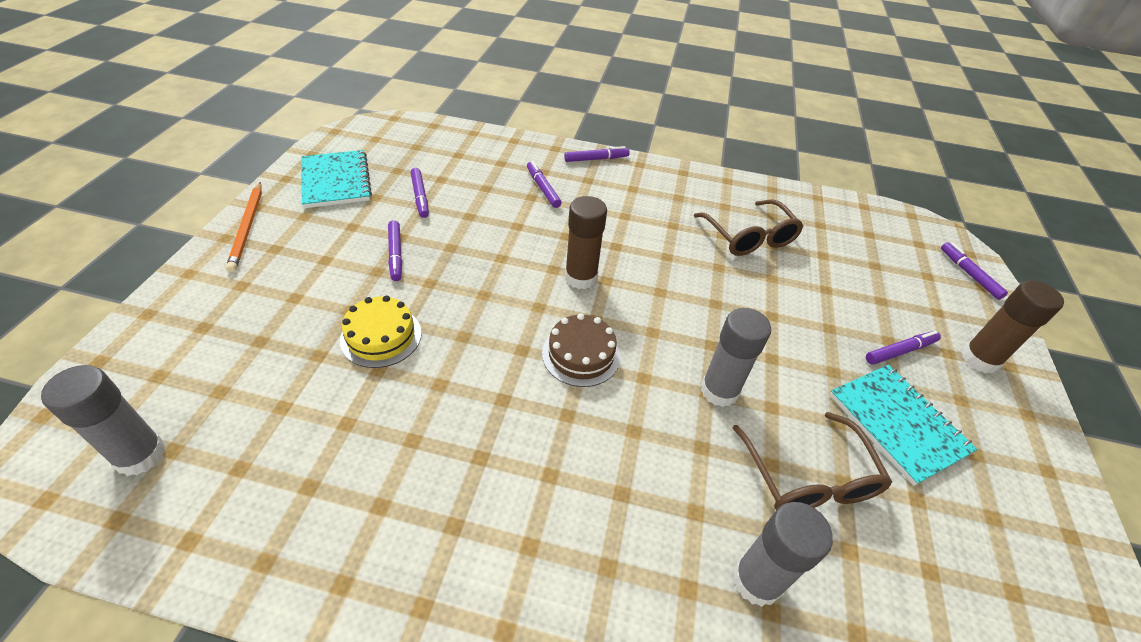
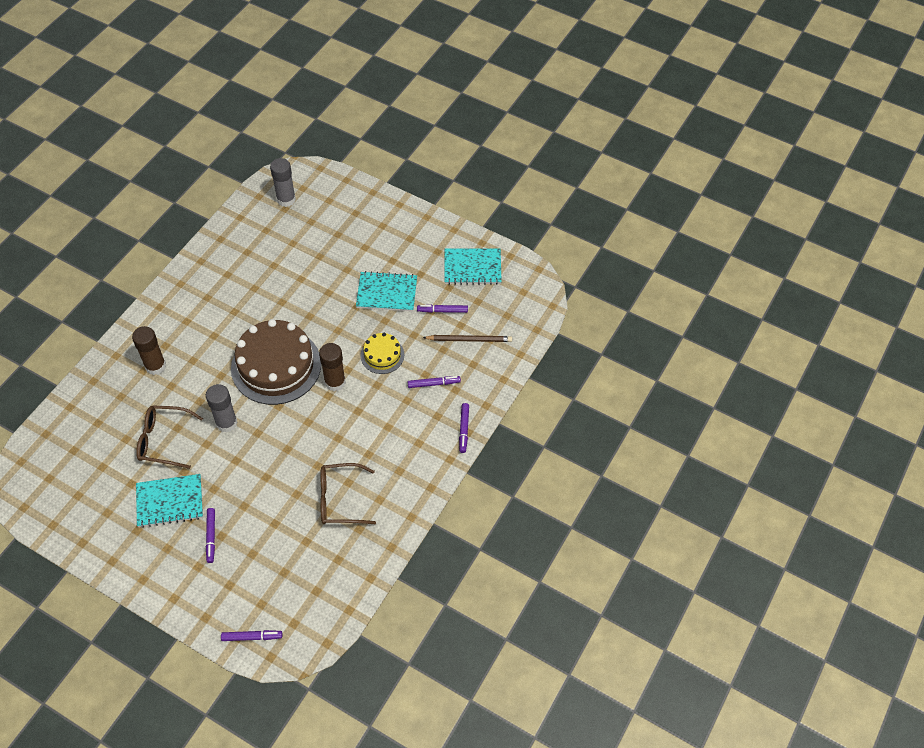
camera: 110 degrees right, 10 degrees up
orange pencil [226,182,262,272] -> none
yellow cake [340,296,422,368] -> yellow cake moved to [361,333,404,374]
purple marker [388,220,402,281] -> turquoise notebook [356,271,417,312]
brown cake [542,313,620,387] -> brown cake [231,319,321,405], size x2.03
grey glue stick [733,502,833,607] -> none
brown glue stick [961,280,1064,374] -> brown glue stick moved to [132,326,166,375]
none -> brown pencil [423,335,512,342]

